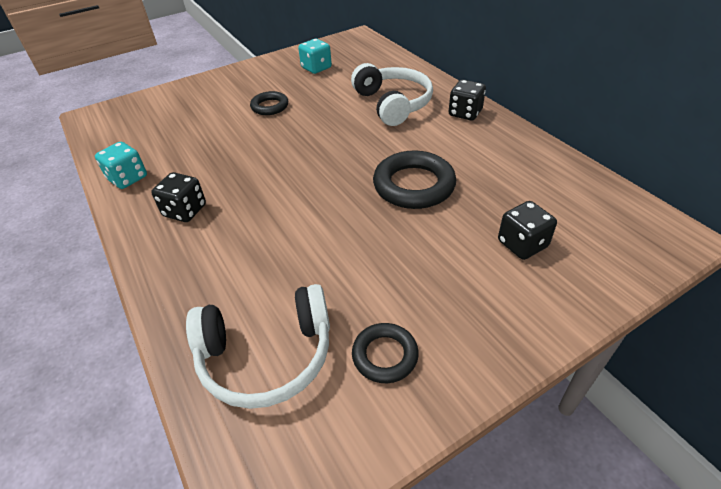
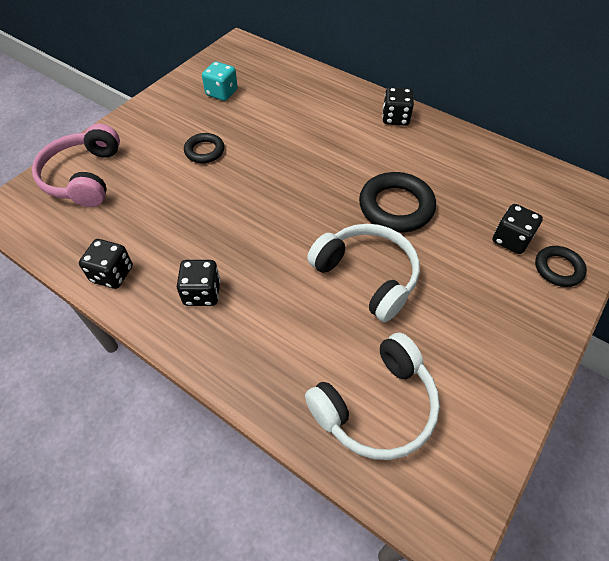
camera: 25 degrees left, 10 degrees up
turquoise dice [95,142,147,189] -> black dice [79,239,133,289]
white headphones [351,63,433,126] -> white headphones moved to [307,224,420,322]
black ring [352,323,419,383] -> black ring moved to [535,246,587,287]
none -> pink headphones [32,123,120,207]

